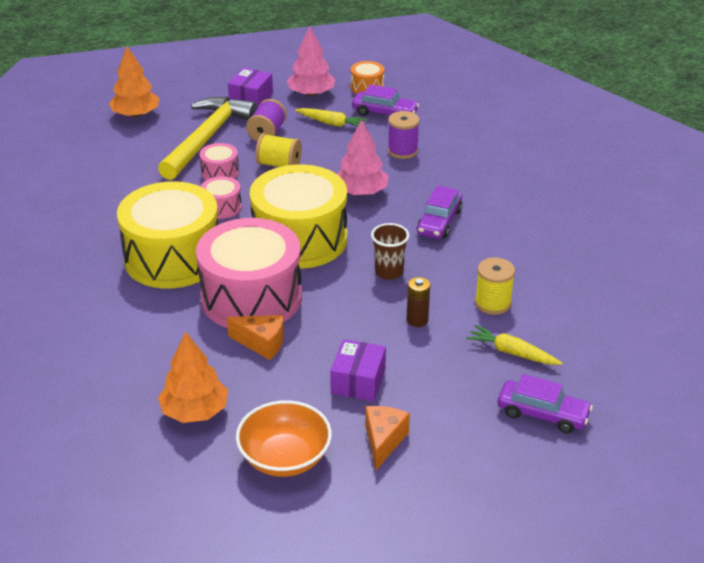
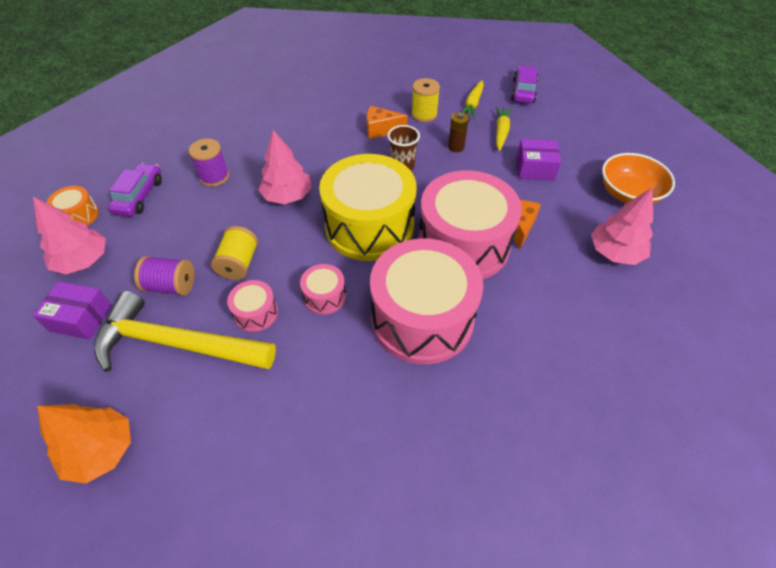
camera: 100 degrees left, 15 degrees up
yellow drum [117,182,219,288] -> pink drum [370,239,483,364]
orange tree [158,332,228,423] -> pink tree [591,188,653,265]
yellow carrot [295,108,368,127] -> yellow carrot moved to [496,107,512,151]
orange cheese [365,406,410,470] -> orange cheese moved to [367,106,408,139]
purple car [417,186,463,239] -> none

